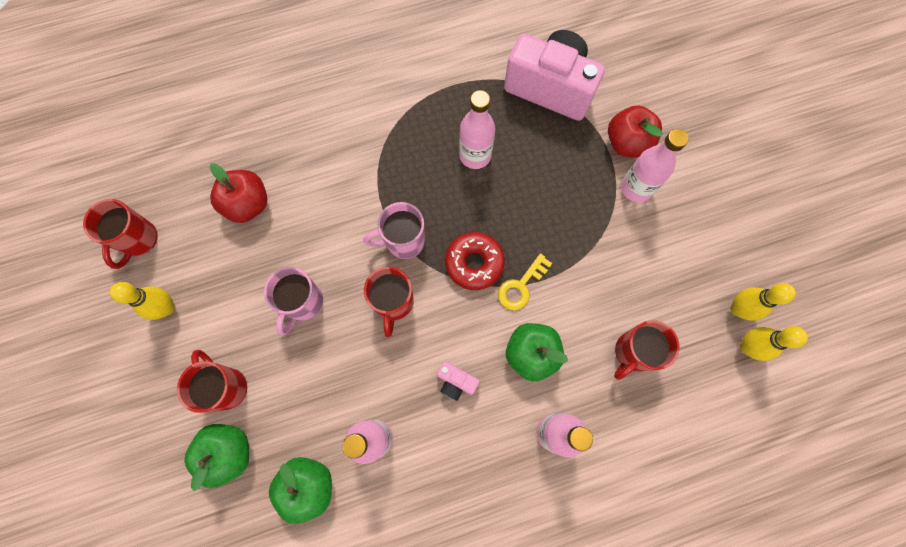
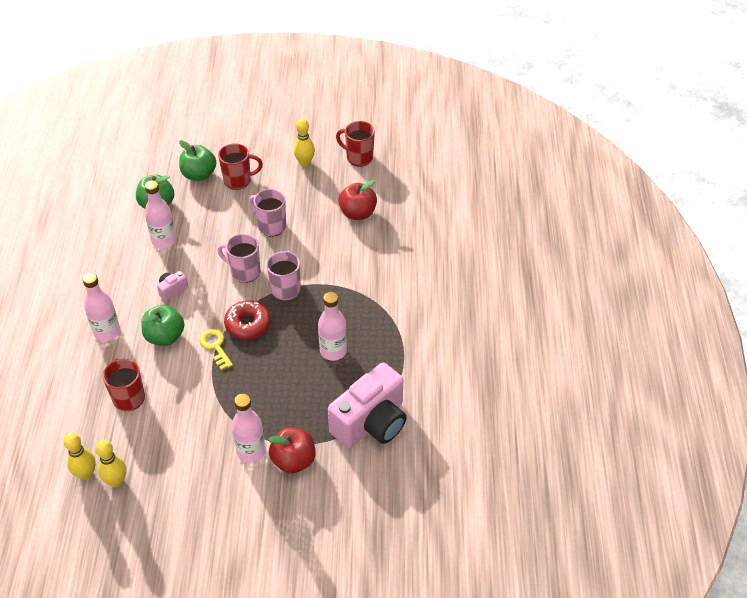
camera: 110 degrees right, 25 degrees down
red mug [364,267,414,337] -> pink mug [218,234,260,283]

